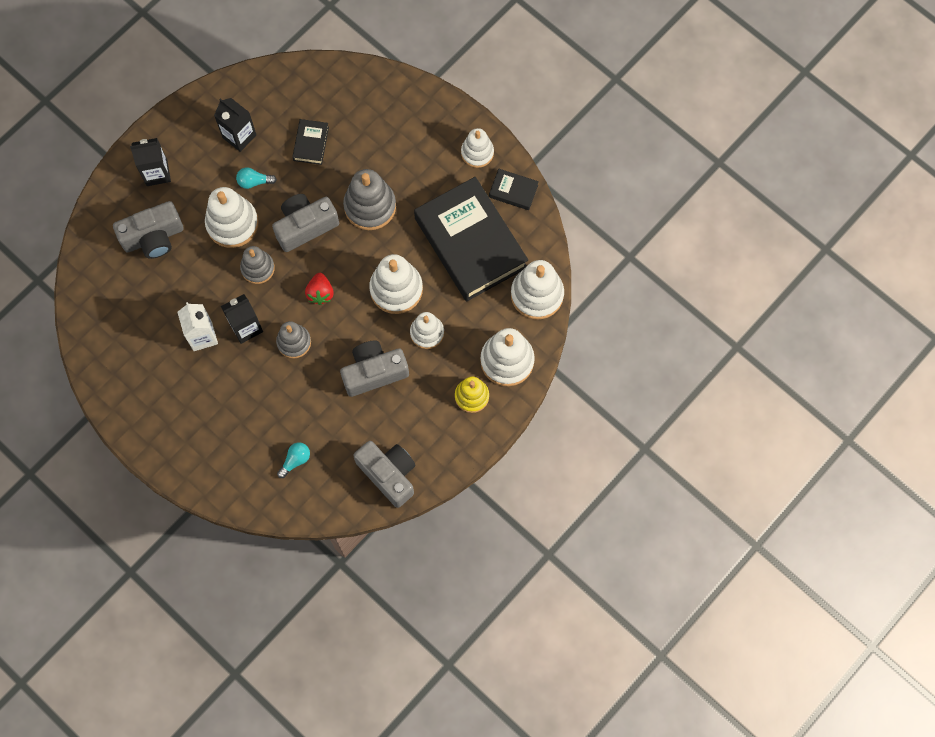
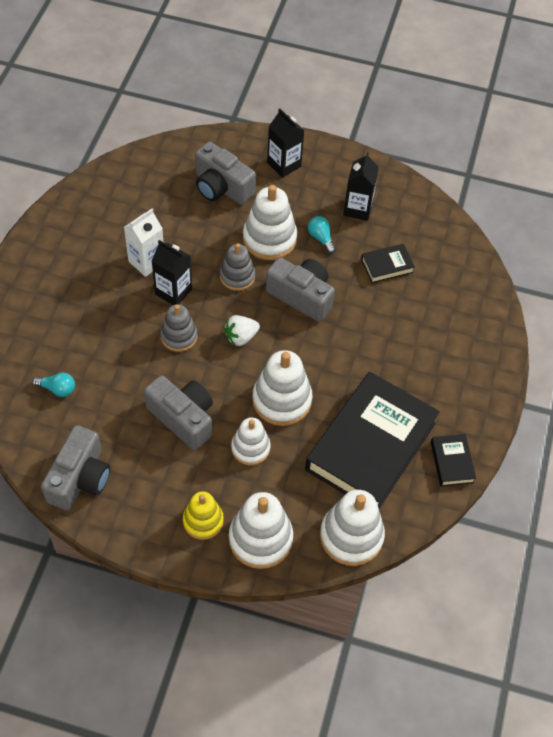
camera: 60 degrees right, 15 degrees down
red strawberry [305,273,334,305] -> white strawberry [224,315,260,346]
grey stacking toy [343,169,396,230] -> none
white stacking toy [461,128,494,168] -> none

